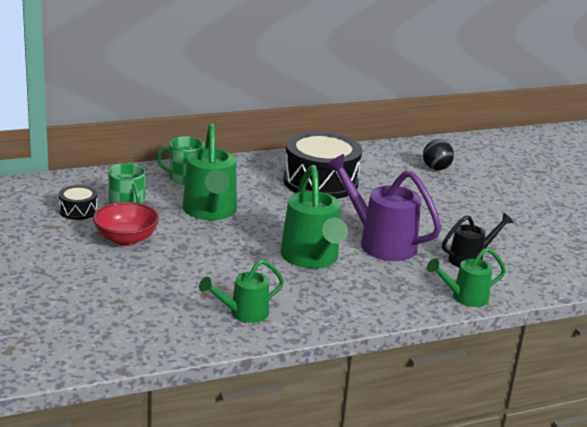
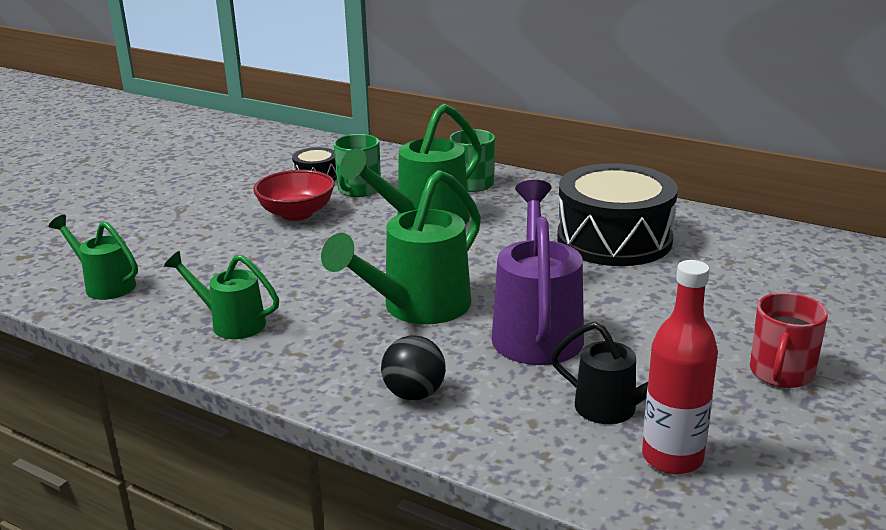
camera: 55 degrees right, 0 degrees up
black ball [423,139,454,170] -> black ball moved to [381,335,446,400]
green watering can [427,247,506,307] -> green watering can moved to [49,214,138,300]
none -> red bottle [642,260,718,474]
none -> red mug [750,293,828,388]

